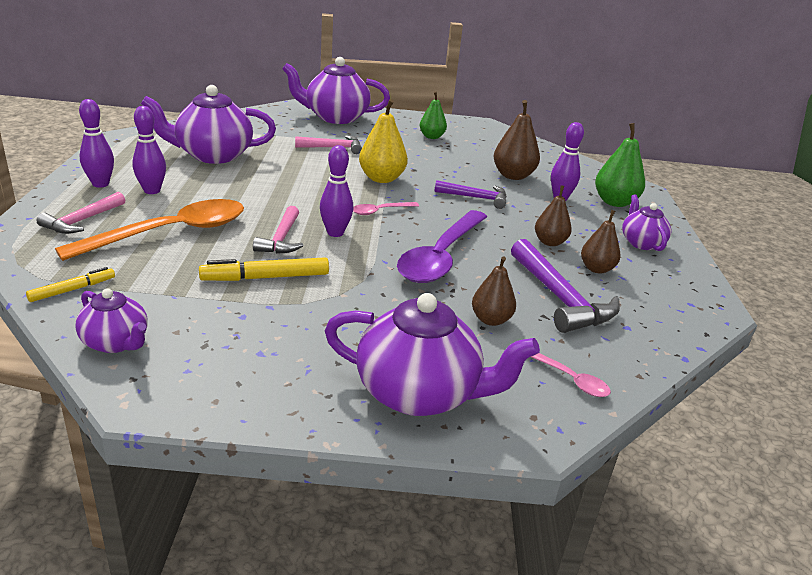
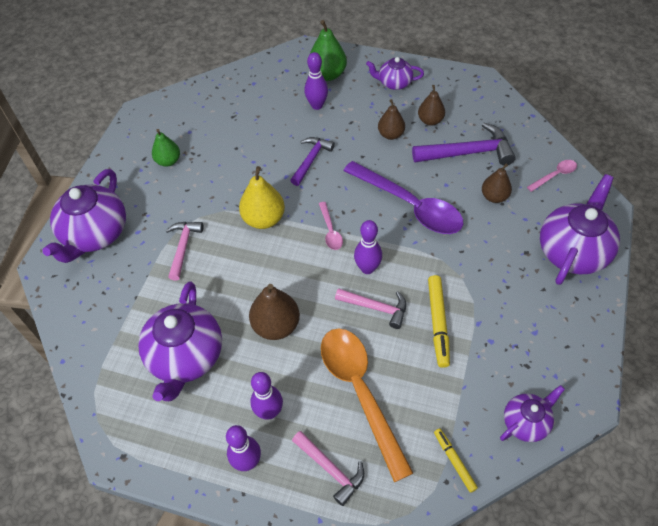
camera: 70 degrees left, 25 degrees up
brown pear [494,100,540,180] -> brown pear moved to [249,284,300,340]

